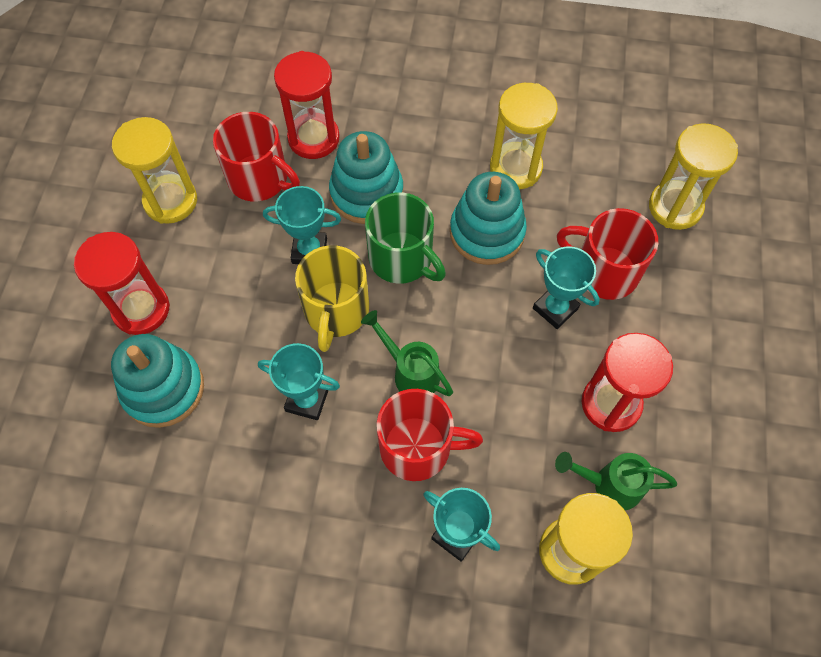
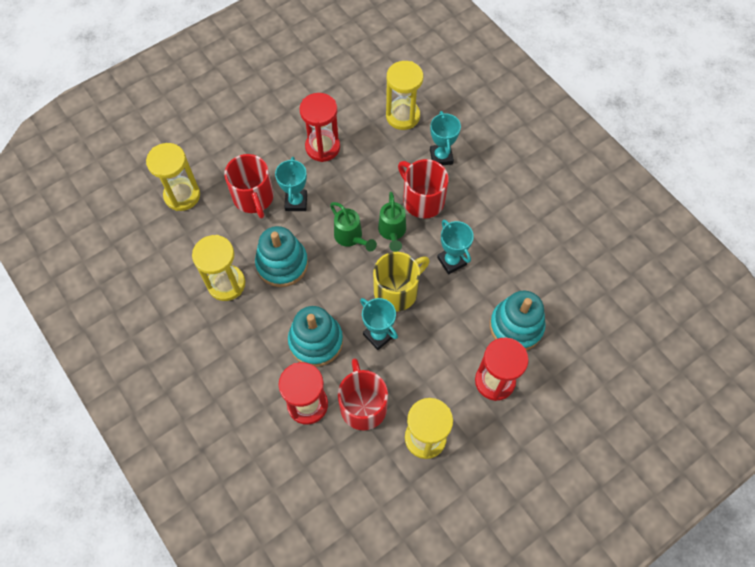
camera: 135 degrees left, 0 degrees up
green mug [365,192,446,284] -> none
green watering can [555,452,677,510] -> green watering can moved to [330,202,377,252]

